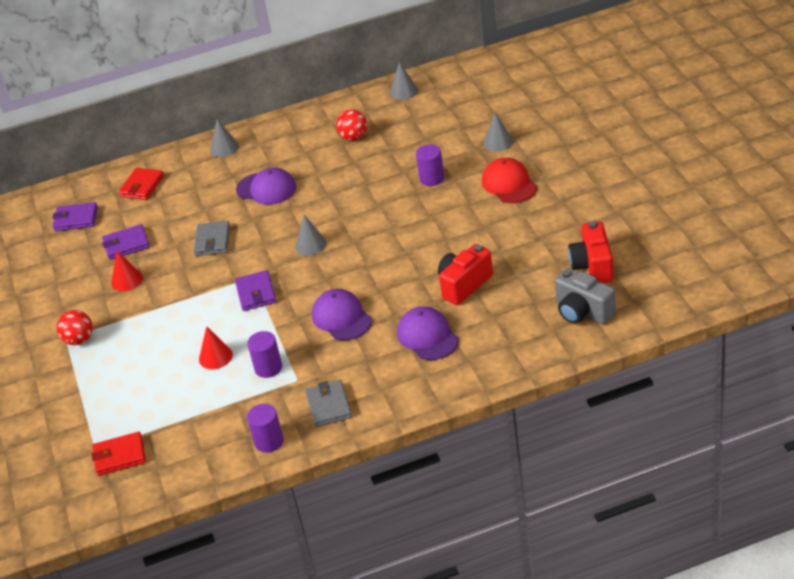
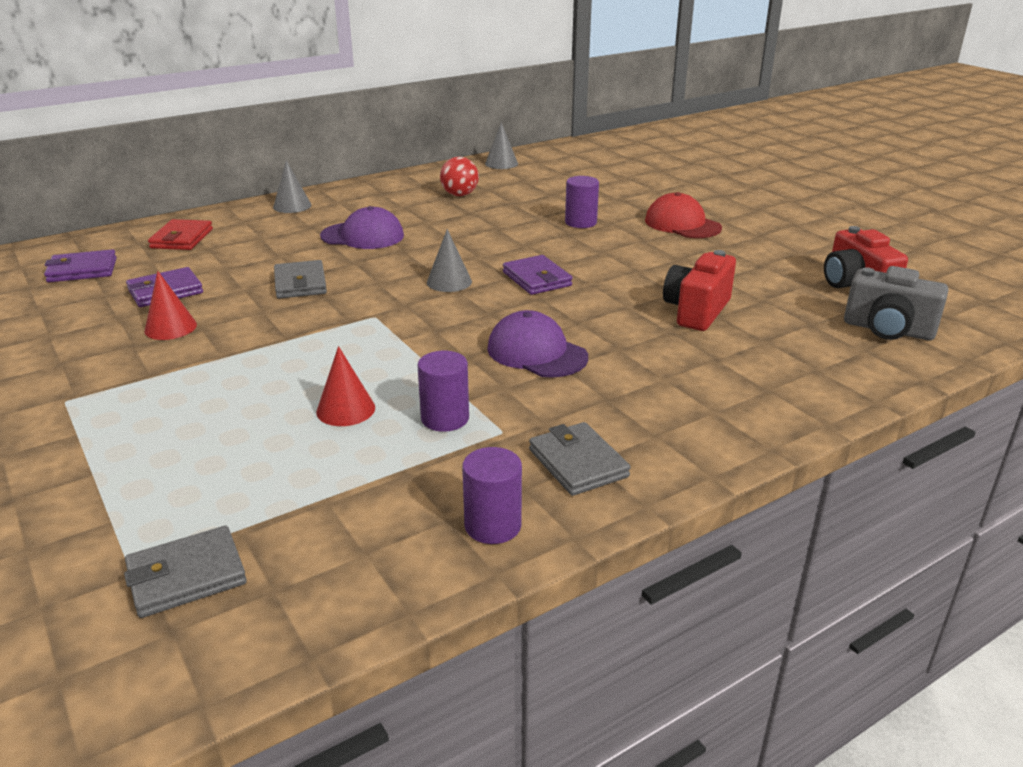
camera: 20 degrees left, 10 degrees down
red ball [57,310,93,345] -> none
red wallet [92,432,146,476] -> grey wallet [124,526,247,618]
purple wallet [235,270,276,311] -> purple wallet moved to [503,255,573,295]
purple cap [397,306,459,360] -> none
grey cone [483,112,513,152] -> none

